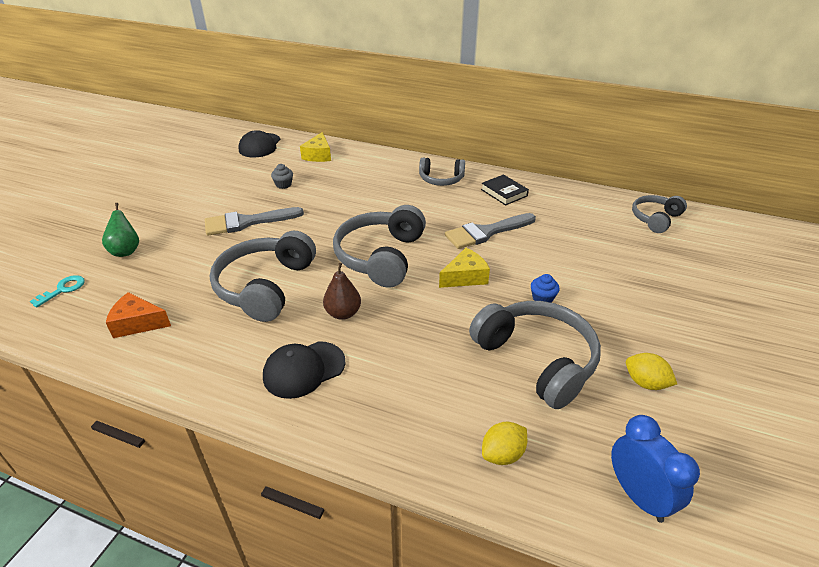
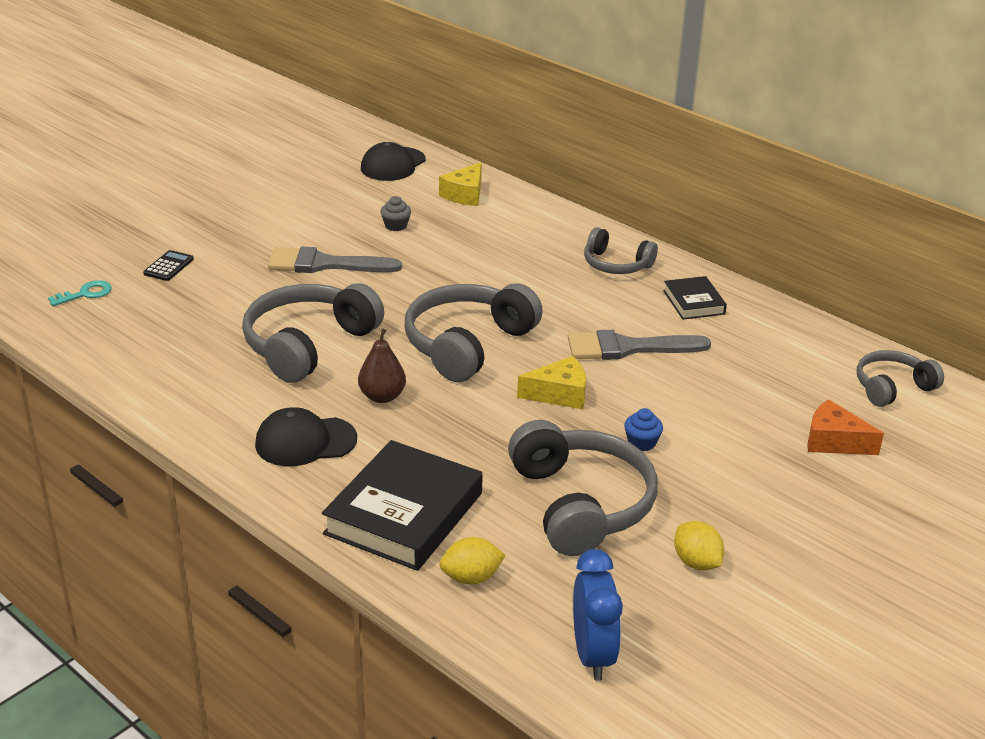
camera: 20 degrees right, 5 degrees down
green pear [102,203,139,257] -> black calculator [143,250,194,281]
orange cheese [106,292,171,338] -> orange cheese moved to [807,399,884,455]
none -> black book [322,440,483,571]

